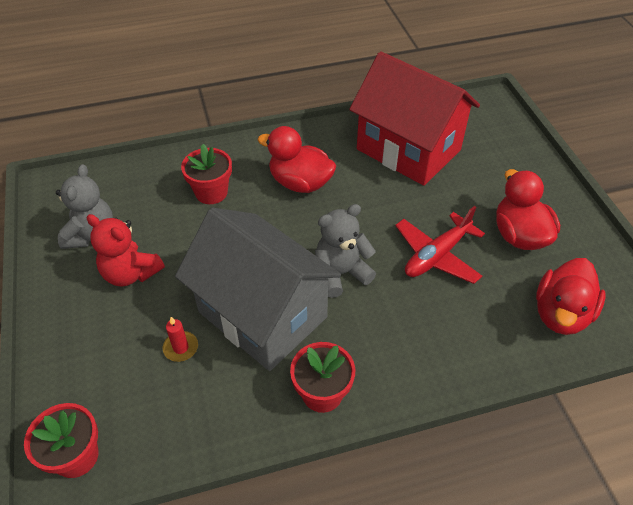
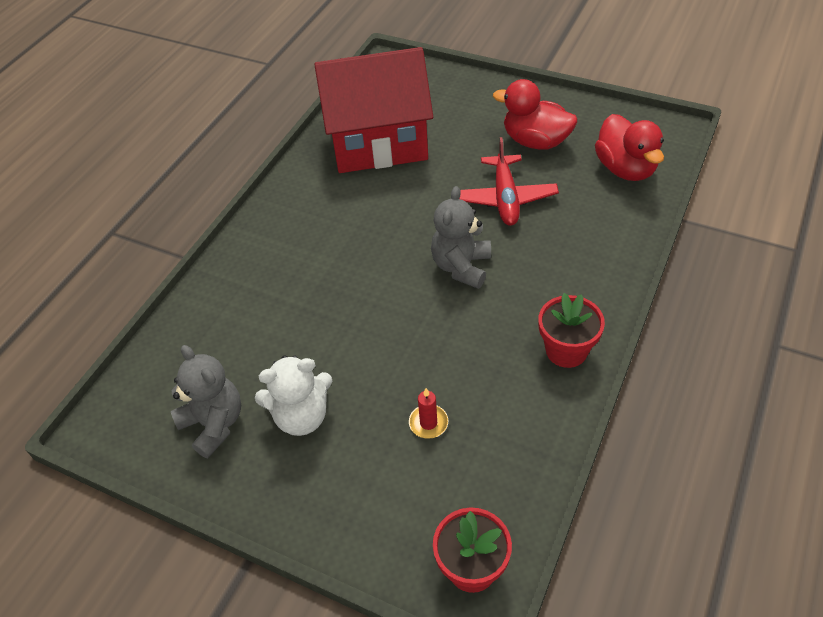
camera: 45 degrees left, 0 degrees up
red teddy bear [87,214,165,287] -> white teddy bear [255,355,332,436]
grey house [175,207,341,371] -> none
red flower pot [181,144,232,204] -> none
red duck [258,126,336,193] -> none

